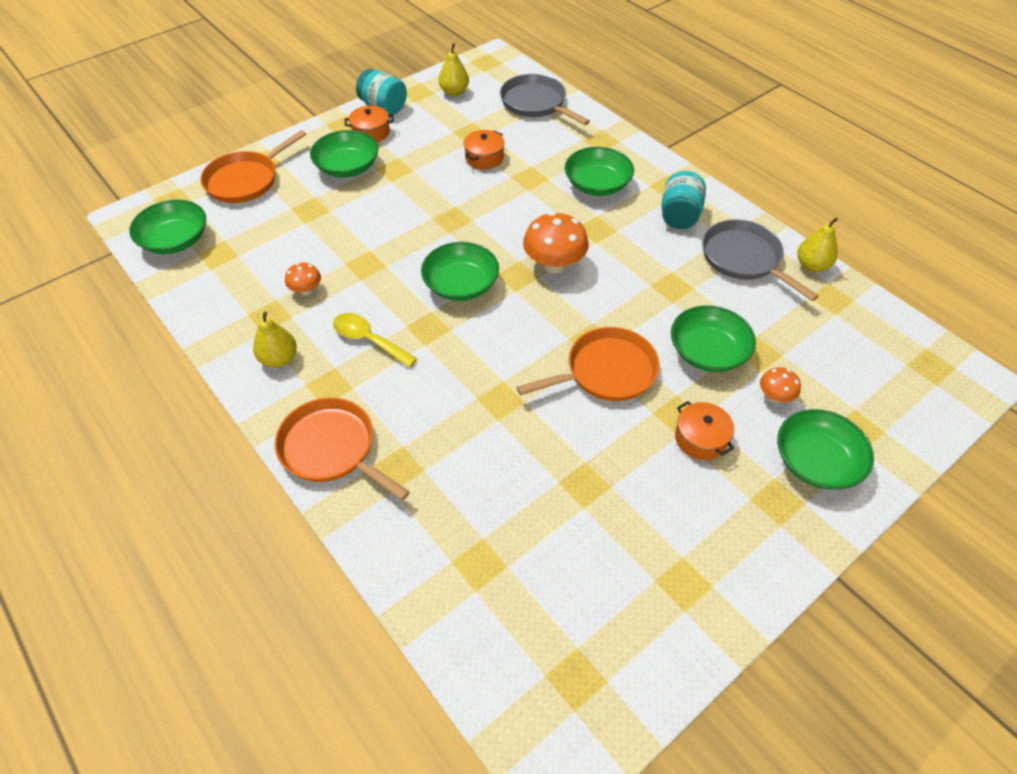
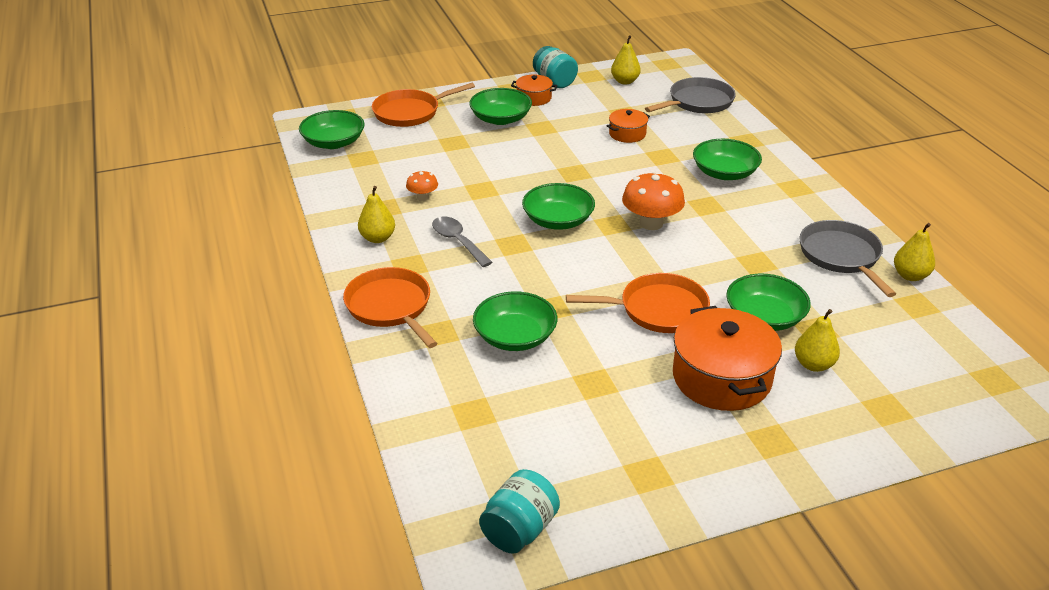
camera: 20 degrees right, 15 degrees down
yellow spoon [333,313,417,368] -> grey spoon [432,217,493,267]
grey pan [500,74,590,125] -> grey pan turned 75 degrees clockwise [645,77,736,113]
turquoise jar [661,171,706,229] -> turquoise jar moved to [479,469,560,554]
orange pot [675,401,734,460] -> orange pot [673,306,782,411], size x1.94
orange mushroom [760,367,801,403] -> yellow pear [795,309,840,372]
green bowl [777,409,874,490] -> green bowl moved to [473,291,557,351]

